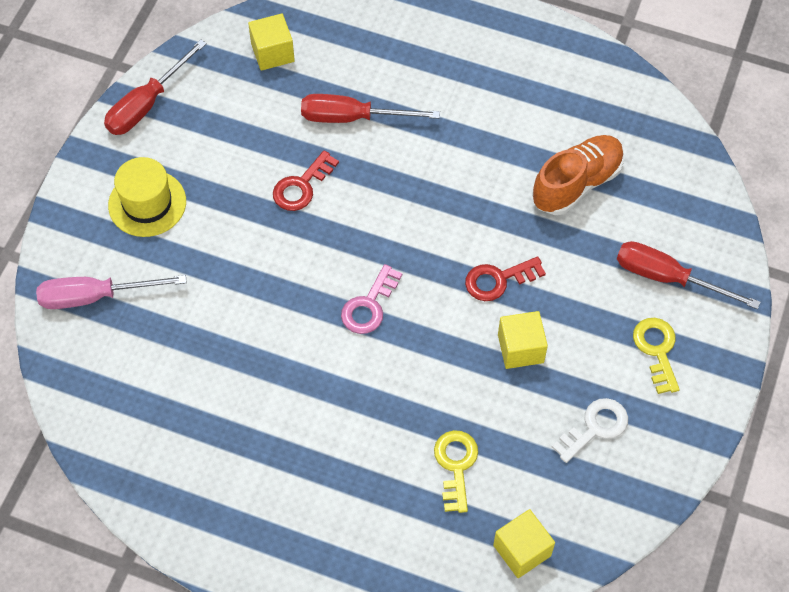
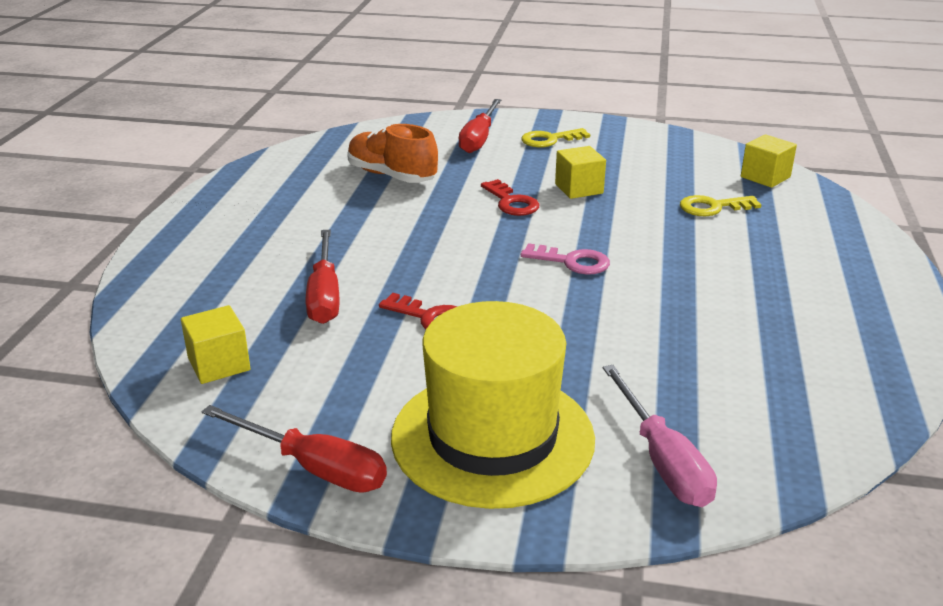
camera: 100 degrees left, 30 degrees down
yellow hat [108,157,186,237] -> yellow hat [391,301,595,509], size x1.77
white key [552,398,628,463] -> none

